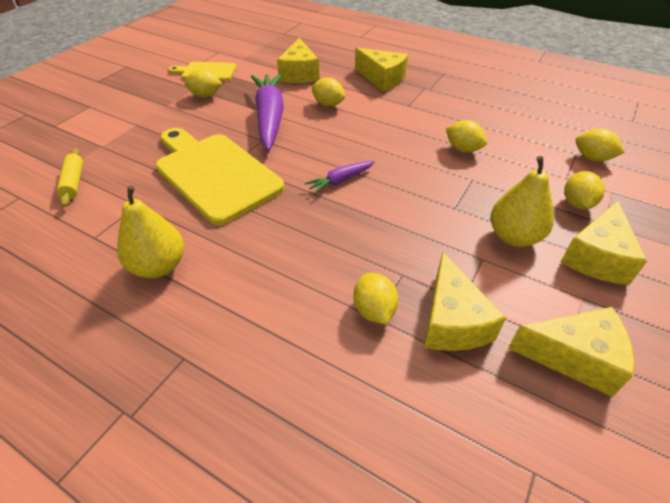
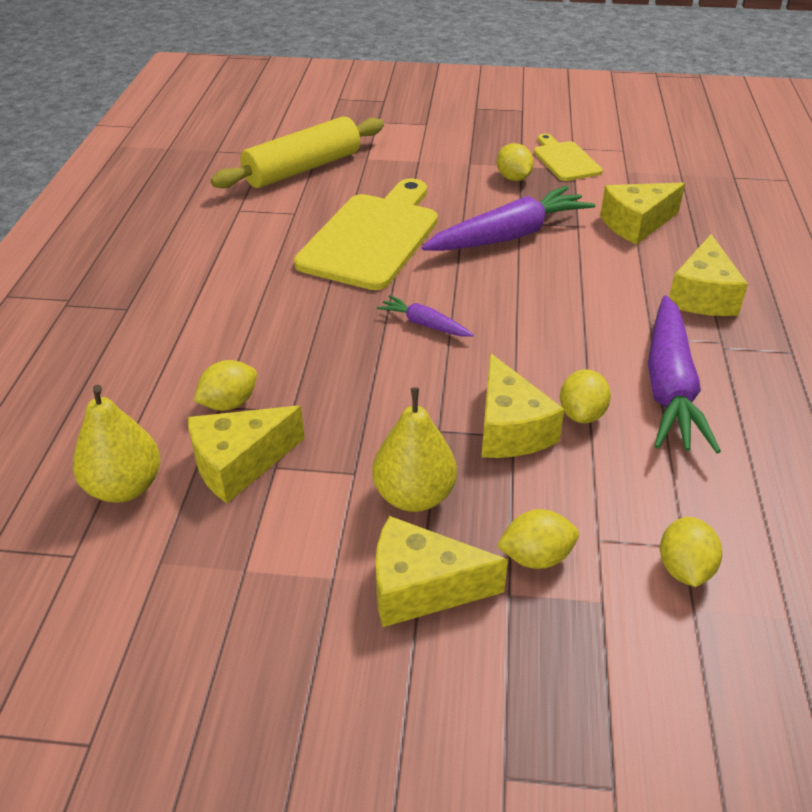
camera: 65 degrees right, 5 degrees down
yellow rolling pin [57,149,83,207] -> yellow rolling pin [210,116,384,189], size x2.09
yellow pear [117,186,184,278] -> yellow pear moved to [73,385,160,503]
yellow lemon [311,78,345,107] -> none
yellow cheese [508,307,634,397] -> yellow cheese moved to [482,353,565,458]
none -> purple carrot [648,295,721,453]

